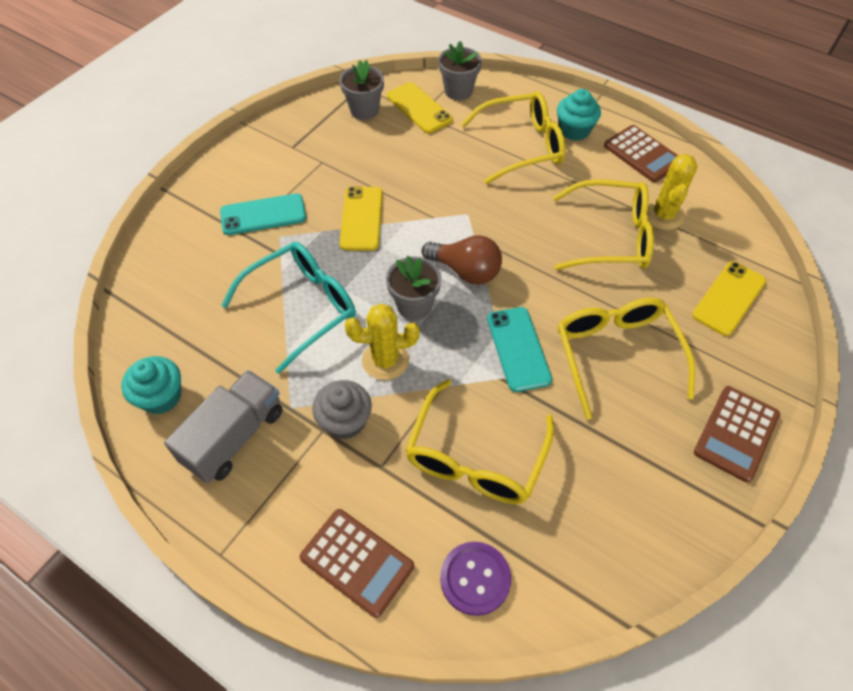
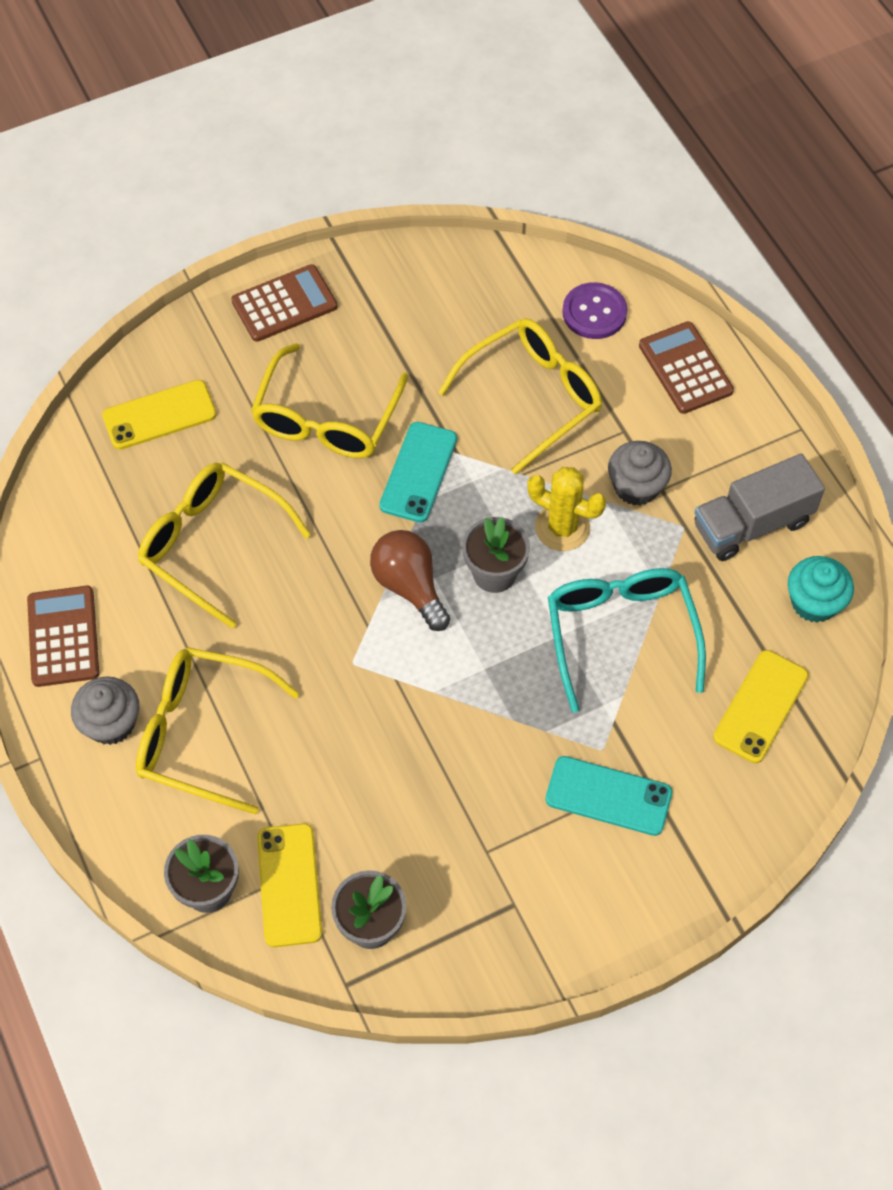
camera: 150 degrees left, 5 degrees up
turquoise glasses [221,242,356,374] -> turquoise glasses turned 90 degrees clockwise [548,568,706,713]
yellow phone [340,186,383,251] -> yellow phone moved to [713,650,809,763]
turquoise cupcake [557,89,601,141] -> grey cupcake [71,676,139,745]
yellow cactus [647,154,698,230] -> none

